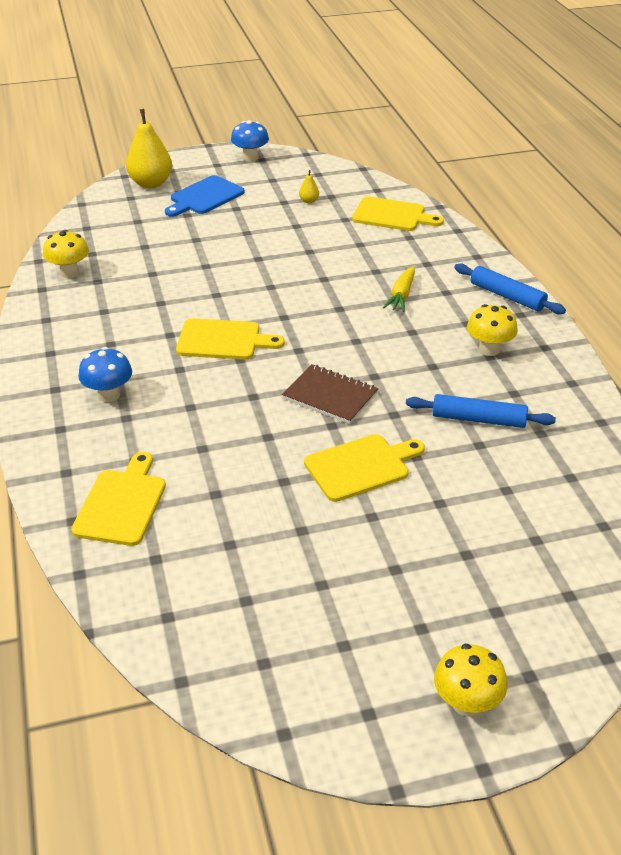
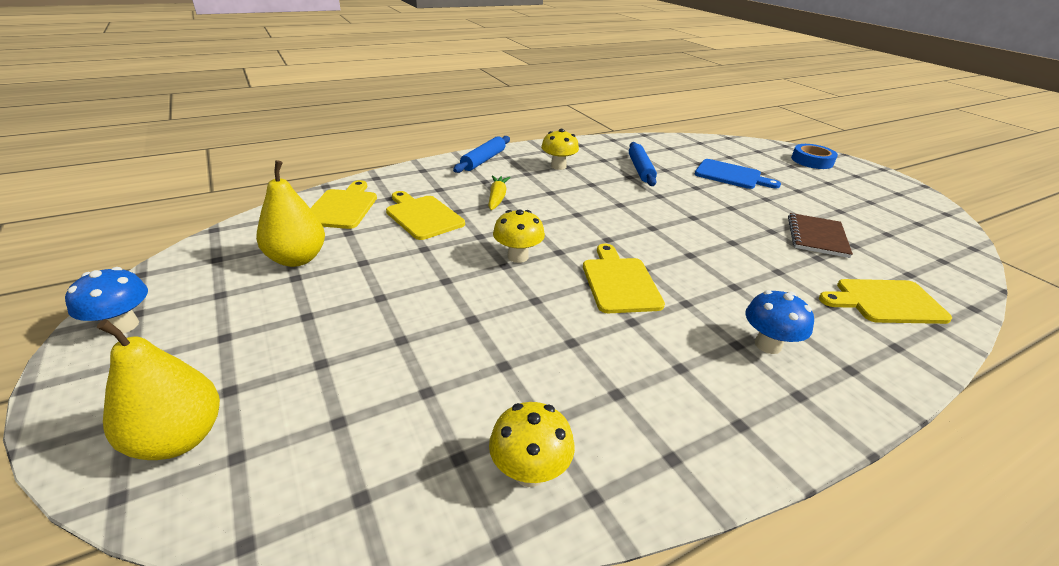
camera: 105 degrees left, 5 degrees down
blue cutting board [165,175,245,217] -> blue cutting board moved to [695,159,781,189]
brown notebook [282,364,378,424] -> brown notebook moved to [788,213,853,258]
yellow pear [299,170,319,203] -> yellow pear [256,160,325,267], size x2.30
yellow cutting board [304,434,425,502] -> yellow cutting board moved to [386,191,465,240]
yellow carrot [383,266,415,312] -> yellow carrot turned 90 degrees counterclockwise [488,175,511,210]
yellow mushroom [434,644,508,716] -> yellow mushroom moved to [493,209,545,263]
none -> blue tape [791,144,838,169]

